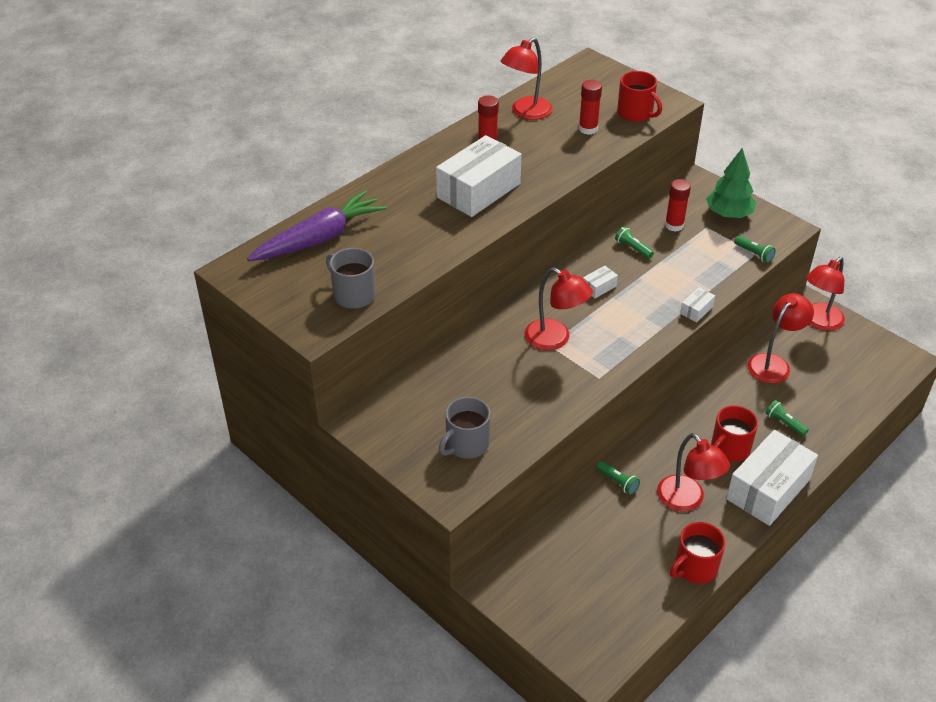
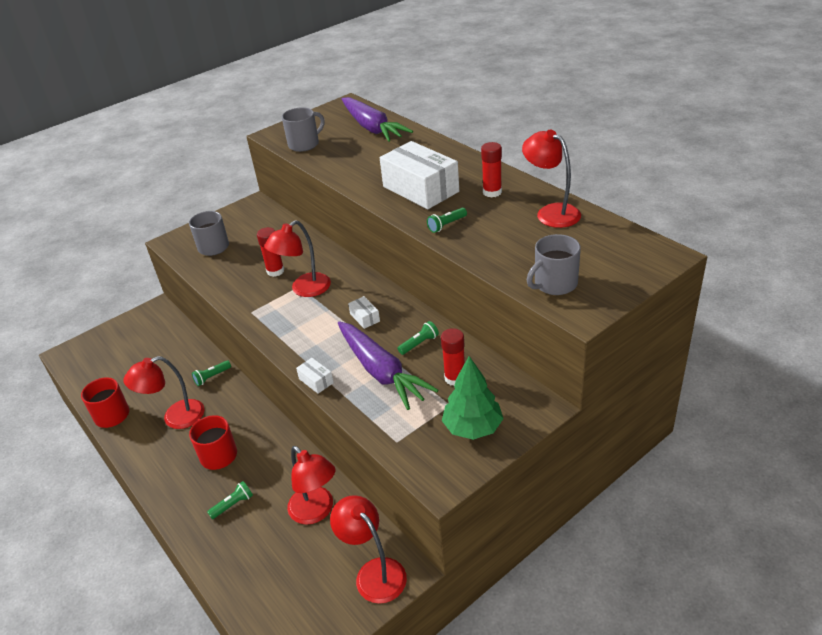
camera: 100 degrees right, 5 degrees down
red glue stick [579,80,602,135] -> red glue stick moved to [257,227,284,277]
red mug [617,71,662,122] -> grey mug [527,234,581,295]
white box [726,430,818,526] -> none
green flashlight [734,236,776,263] -> green flashlight moved to [427,208,467,233]
none -> purple carrot [338,321,438,410]

